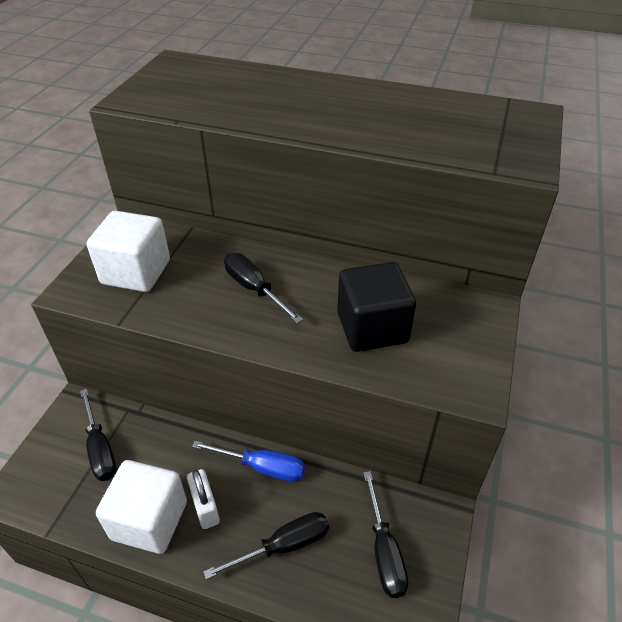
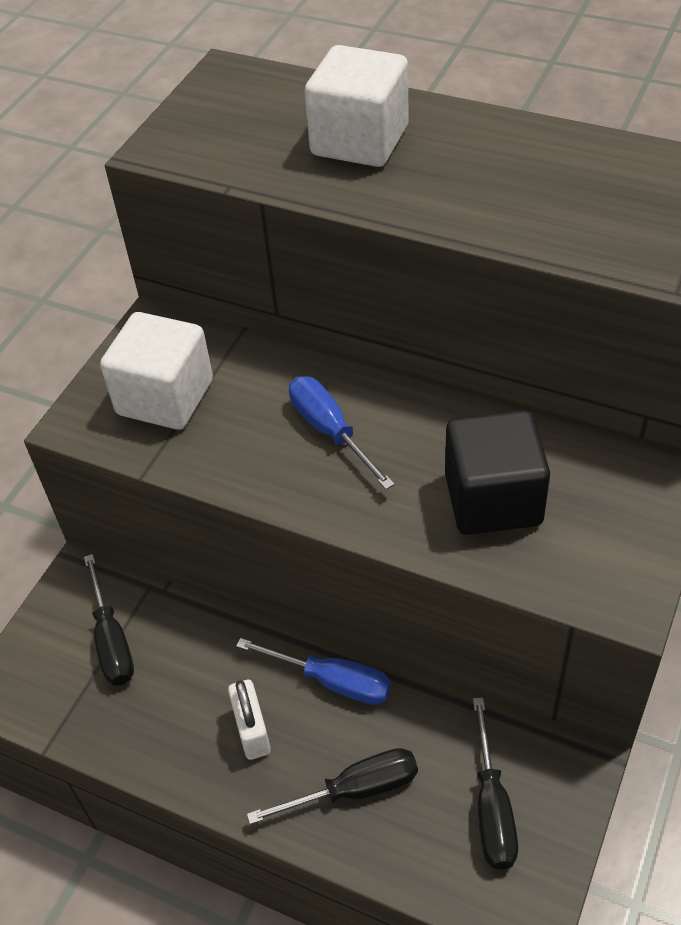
camera: 10 degrees right, 5 degrees up
white cube [96,460,187,554] -> white cube moved to [304,45,409,167]
black screwdriver [224,253,303,323] -> blue screwdriver [289,376,395,490]

